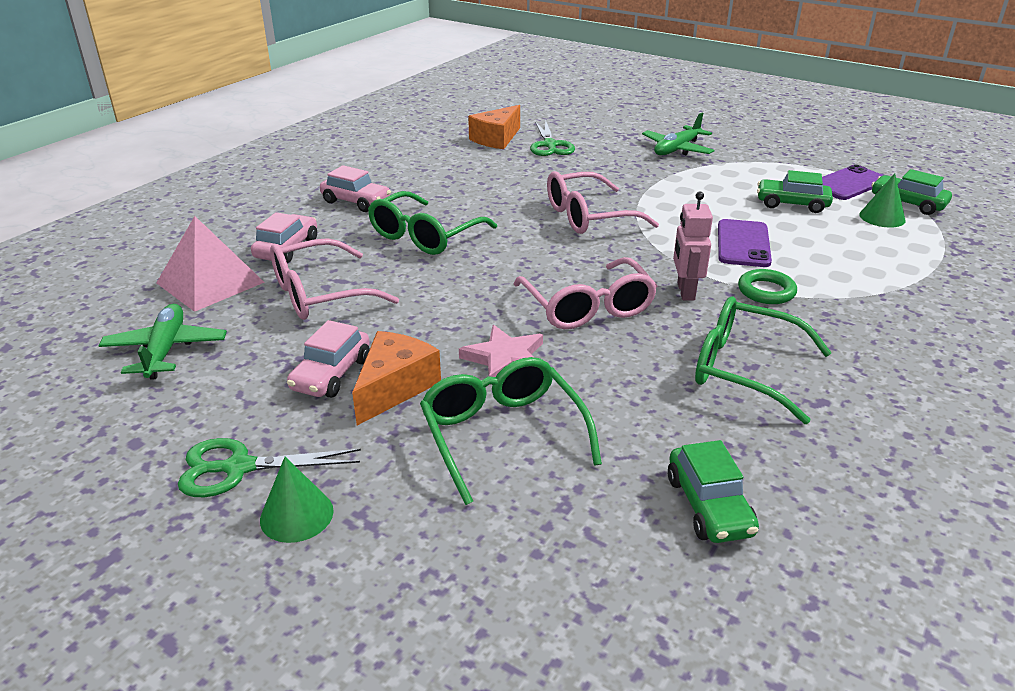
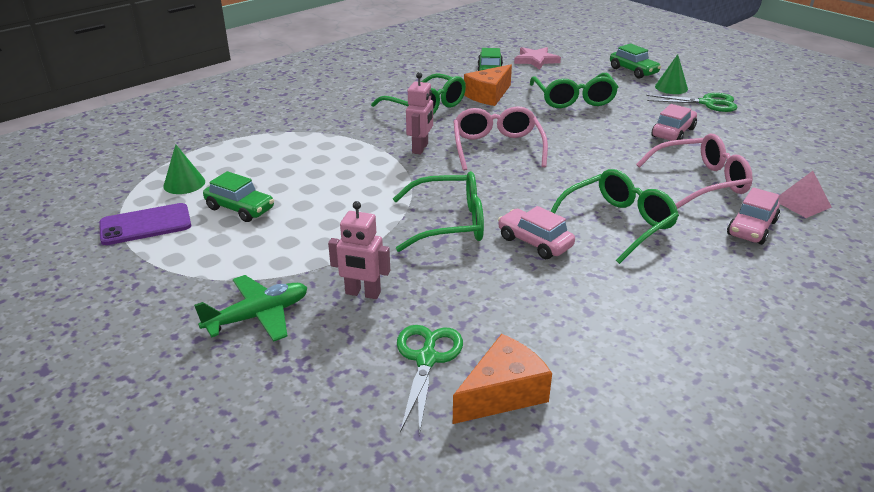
camera: 165 degrees left, 0 degrees up
green plane [98,304,227,380] -> none
pink pyramid [157,216,265,312] -> pink pyramid [778,171,832,218], size x0.60
pink car [320,165,391,212] -> pink car moved to [498,206,575,259]
orange cheese [352,331,441,425] -> orange cheese moved to [464,64,512,106]
pink star [459,325,543,386] -> pink star moved to [514,47,561,70]
pink glasses [547,171,659,234] -> green glasses [393,171,484,252]
purple phone [718,219,772,267] -> none
green ring [738,269,797,304] -> none
green car [872,169,952,215] -> green car moved to [610,43,661,79]
none -> pink robot [328,201,390,299]

